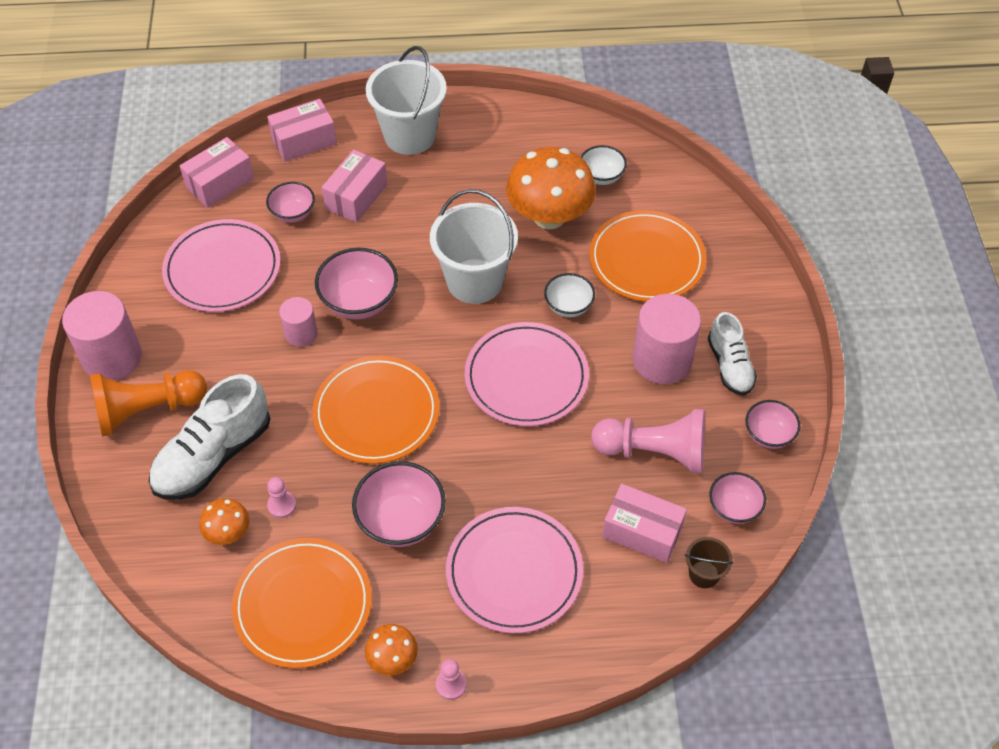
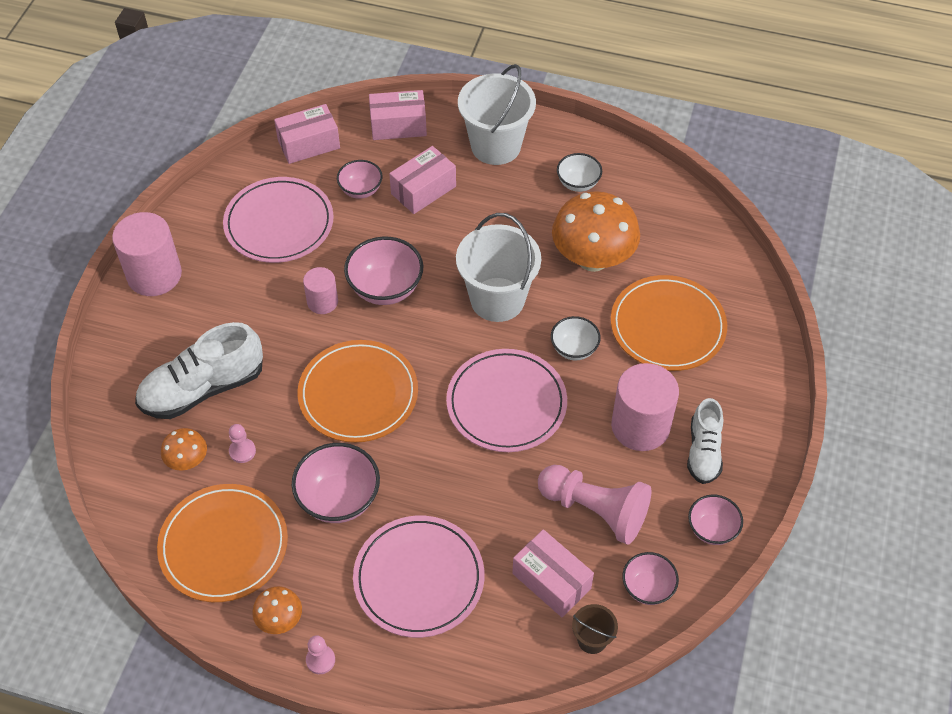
camera: 20 degrees right, 0 degrees up
orange pawn [90,370,207,436] -> none
white bowl [581,145,627,185] -> white bowl moved to [557,153,602,192]

